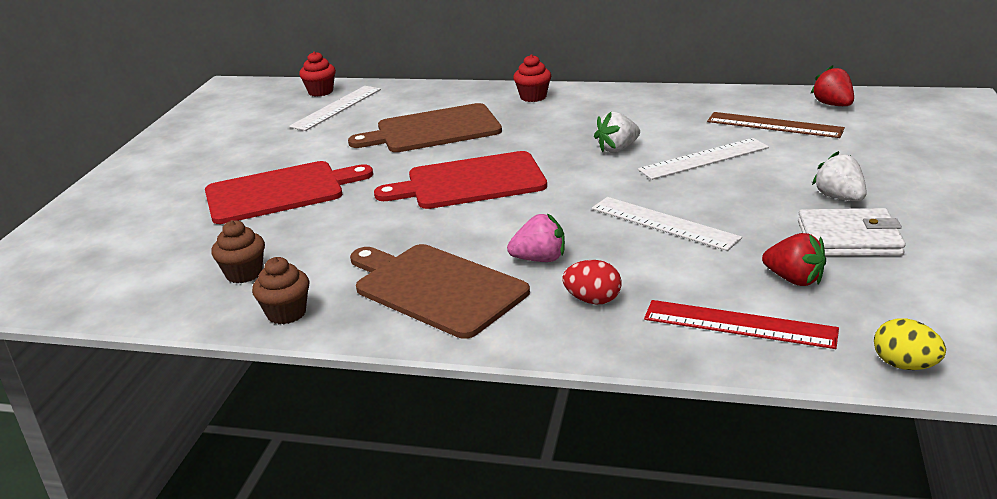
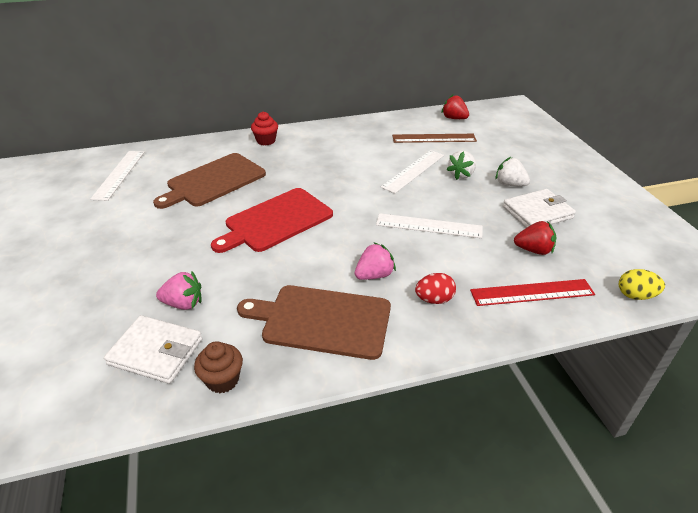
camera: 30 degrees left, 10 degrees up
red cutting board [205,161,373,224] -> none
brown cupcake [211,220,265,283] -> white wallet [104,315,202,384]
red cupcake [299,51,336,97] -> none
white strawberry [594,112,640,153] -> white strawberry moved to [446,151,476,180]
none -> pink strawberry [156,271,202,310]

